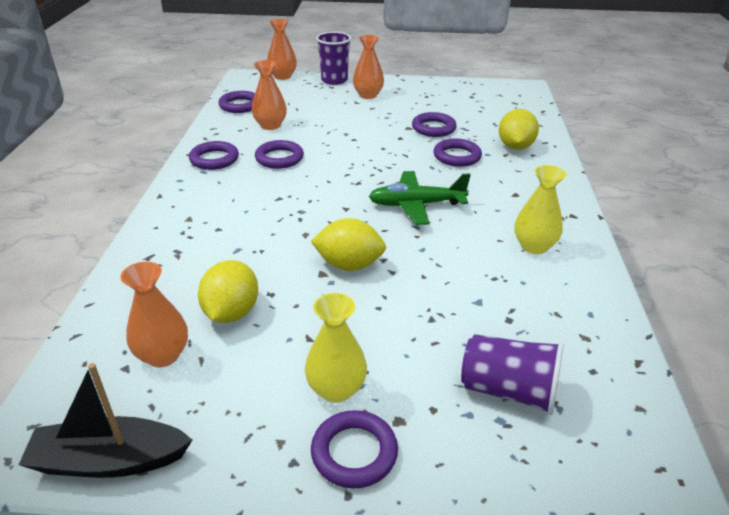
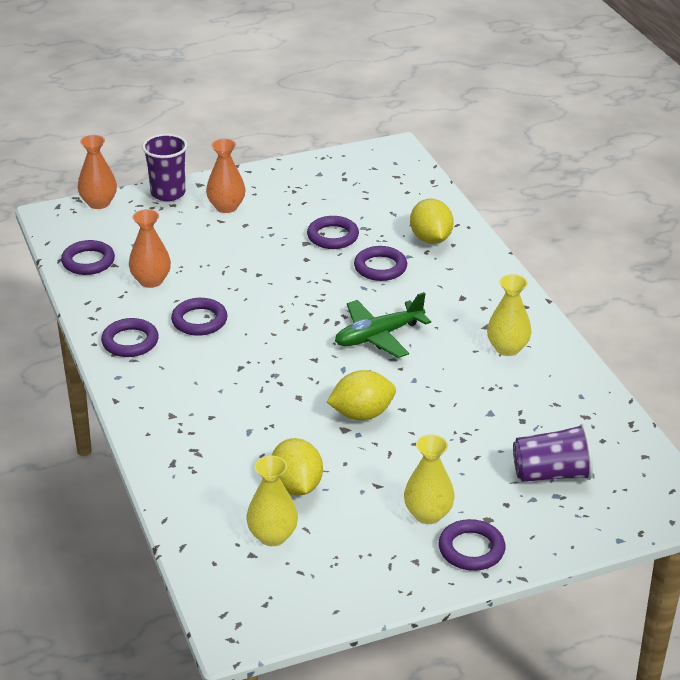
camera: 25 degrees left, 0 degrees up
black boat [19,363,192,478] -> none
orange vase [120,262,188,367] -> yellow vase [246,456,298,546]

